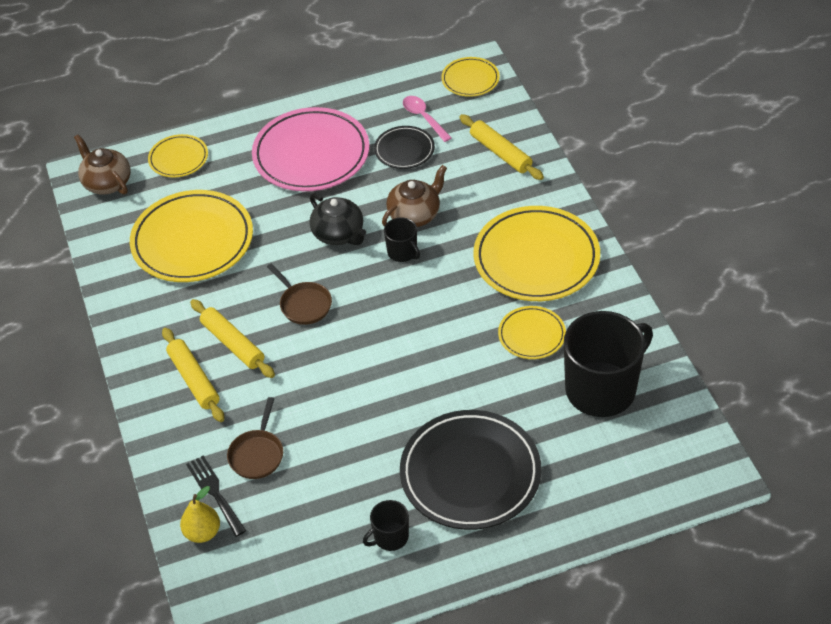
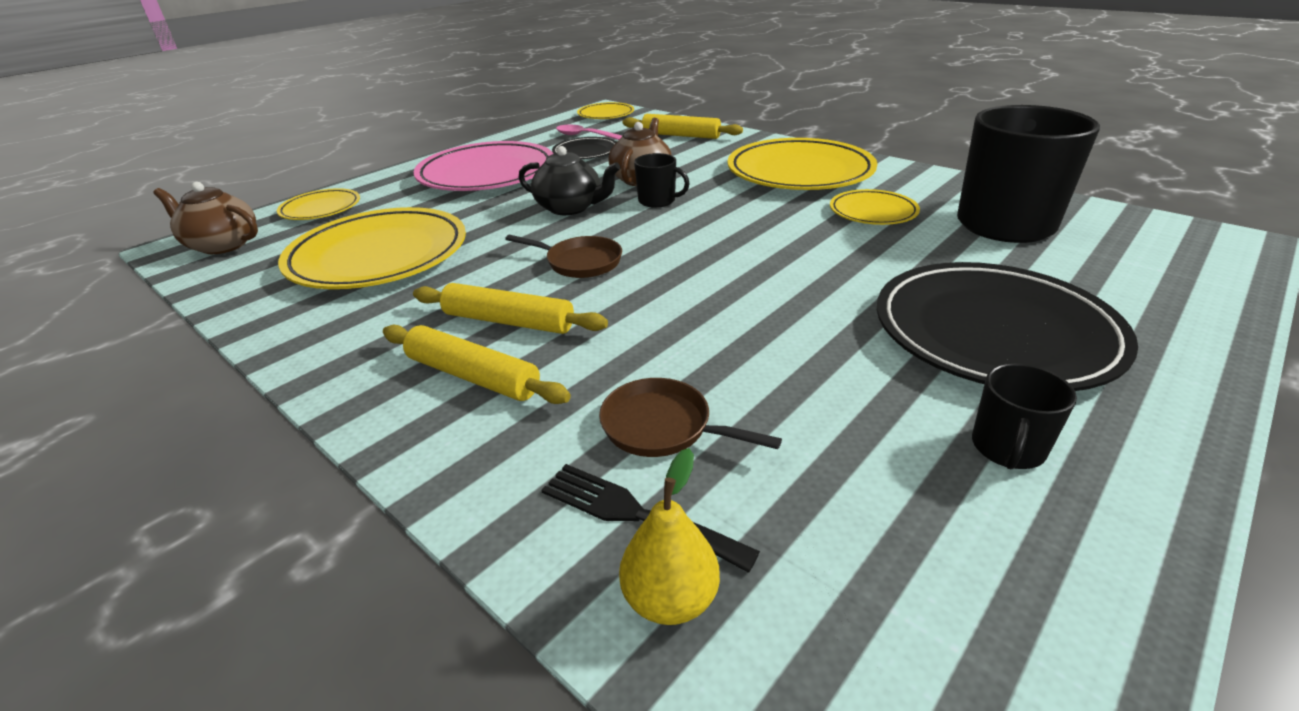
camera: 30 degrees left, 15 degrees down
brown pan [227,397,283,479] -> brown pan turned 135 degrees clockwise [599,378,782,457]

